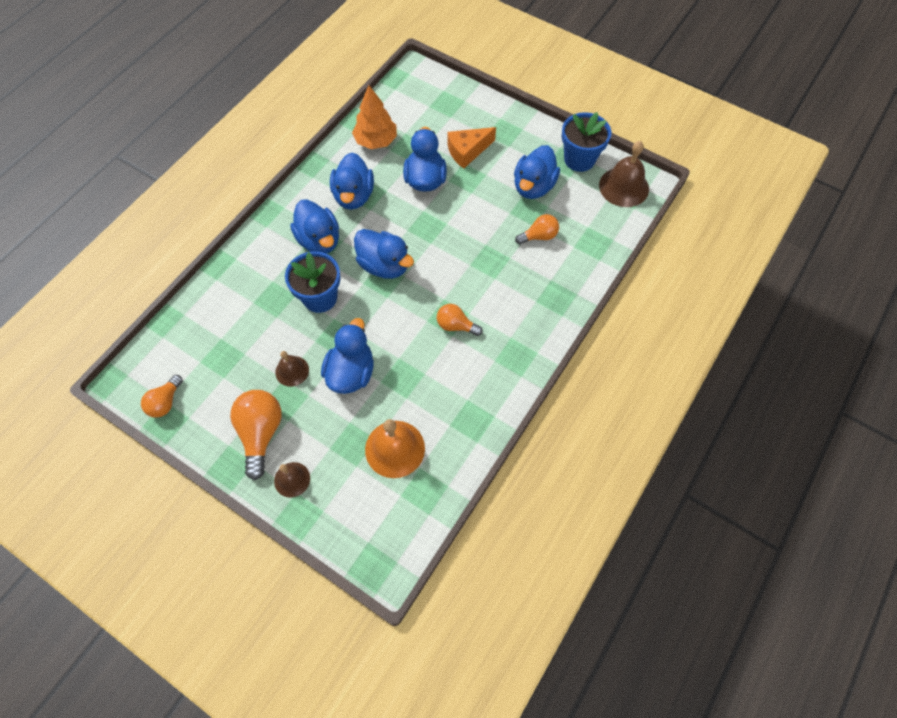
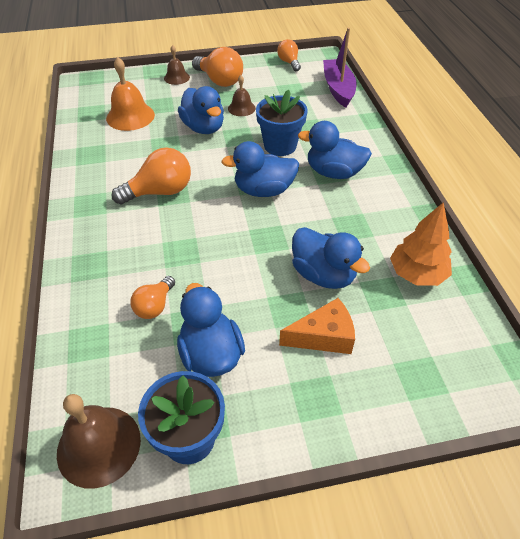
camera: 135 degrees right, 15 degrees down
blue duck [330,153,374,210] -> none
orange light bulb [437,304,483,336] -> orange light bulb [111,147,191,205], size x1.66
orange cheese [448,127,496,169] -> orange cheese turned 60 degrees clockwise [279,298,355,354]
none -> purple boat [323,28,357,108]

